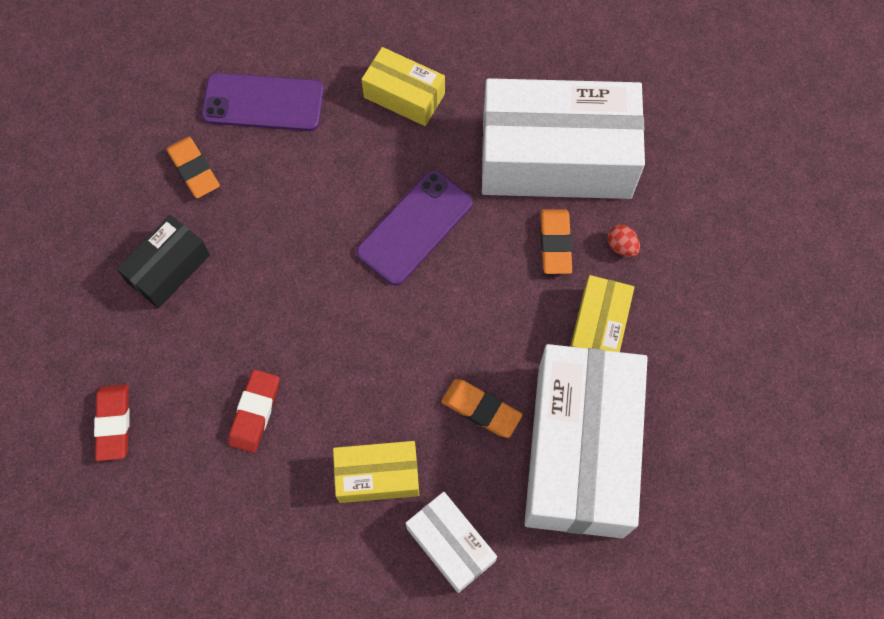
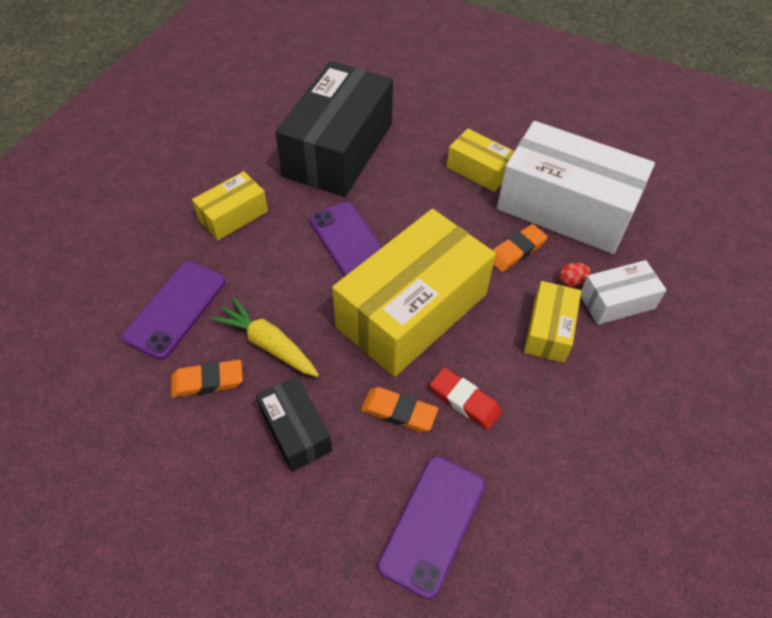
camera: 70 degrees left, 15 degrees down
red eraser [94,385,130,461] -> purple phone [378,456,485,600]
white box [482,78,645,199] -> black box [276,61,393,197]
orange eraser [540,209,572,274] -> orange eraser moved to [361,387,438,432]
red egg [608,225,640,257] -> red egg moved to [559,262,591,287]
none -> yellow carrot [211,297,319,377]
none -> yellow box [332,209,496,377]

